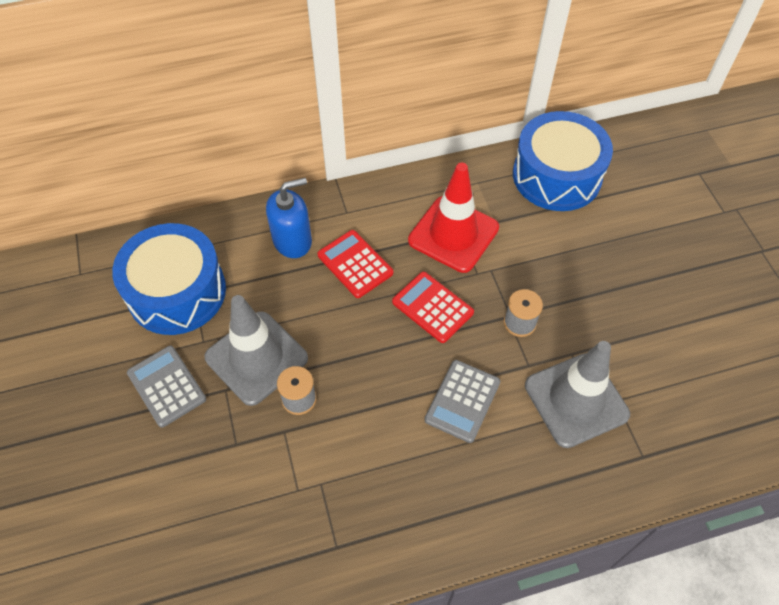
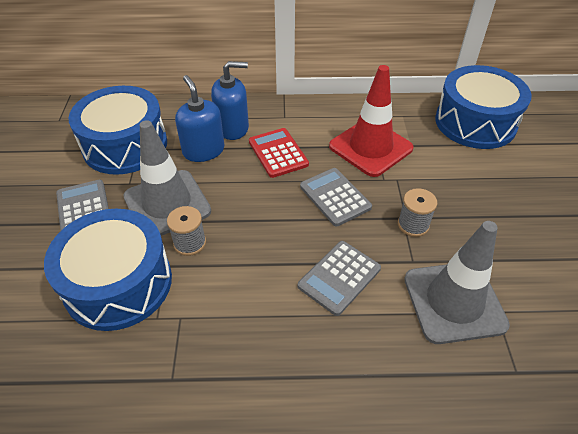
camera: 15 degrees right, 10 degrees down
red calculator [392,272,474,343] -> grey calculator [300,168,372,226]
none -> blue drum [44,209,172,331]
none -> blue soap dispenser [175,75,224,162]

